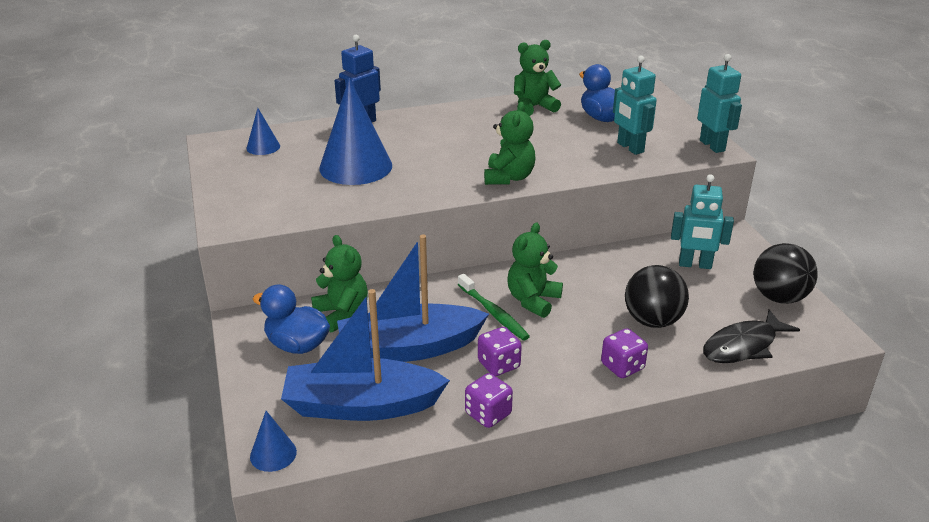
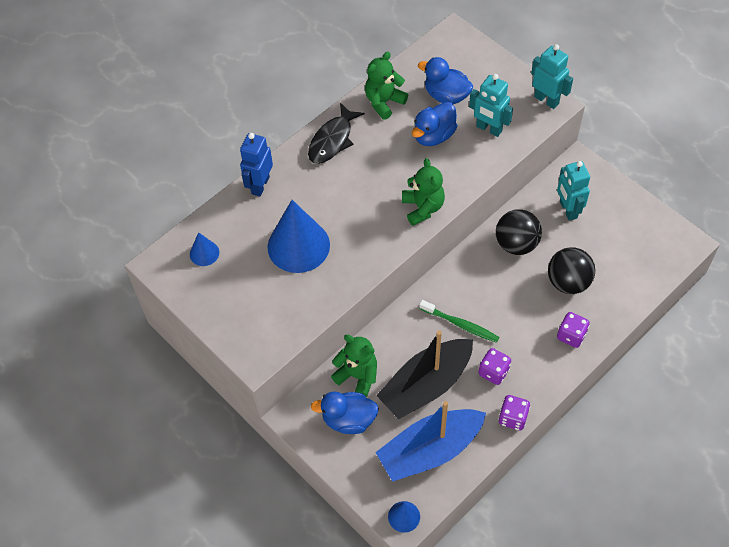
camera: 25 degrees left, 25 degrees up
blue boat [337,235,489,362] -> black boat [376,330,473,419]
green teddy bear [507,222,563,318] -> none
turquoise robot [671,174,734,269] -> turquoise robot turned 90 degrees clockwise [557,161,590,221]
black fish [703,309,800,363] -> black fish moved to [308,103,365,164]
black ball [754,243,818,304] -> black ball moved to [496,209,542,255]
none -> blue duck [412,102,458,146]

